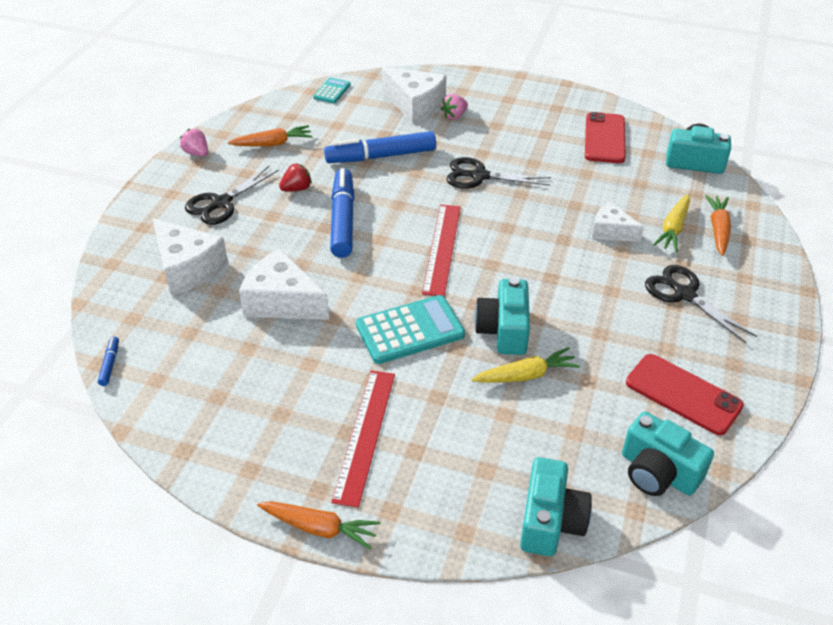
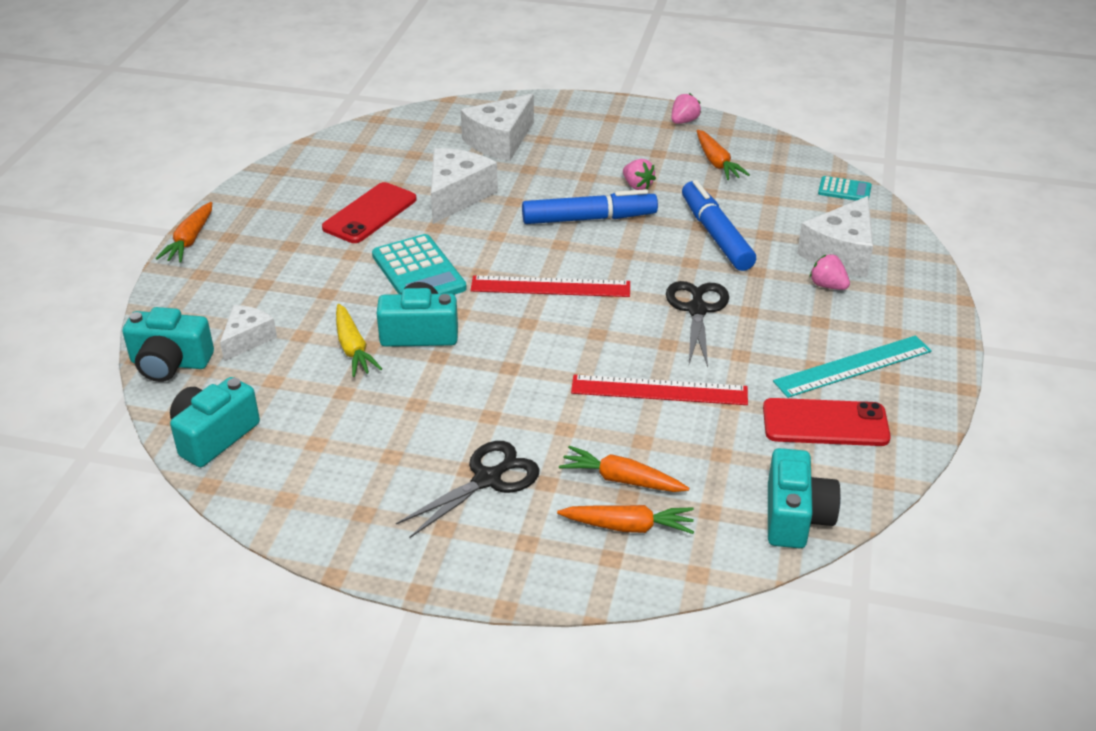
camera: 85 degrees right, 5 degrees down
blue marker [98,337,119,386] -> none
black scissors [185,166,279,225] -> none
red strawberry [279,164,312,191] -> pink strawberry [623,159,656,190]
red ruler [331,370,395,508] -> red ruler moved to [571,375,748,405]
white cheese [592,202,644,242] -> white cheese moved to [220,305,277,361]
red phone [626,354,744,435] -> red phone moved to [322,182,417,243]
yellow carrot [653,194,690,252] -> orange carrot [559,446,689,492]
none -> turquoise ruler [773,336,932,398]

